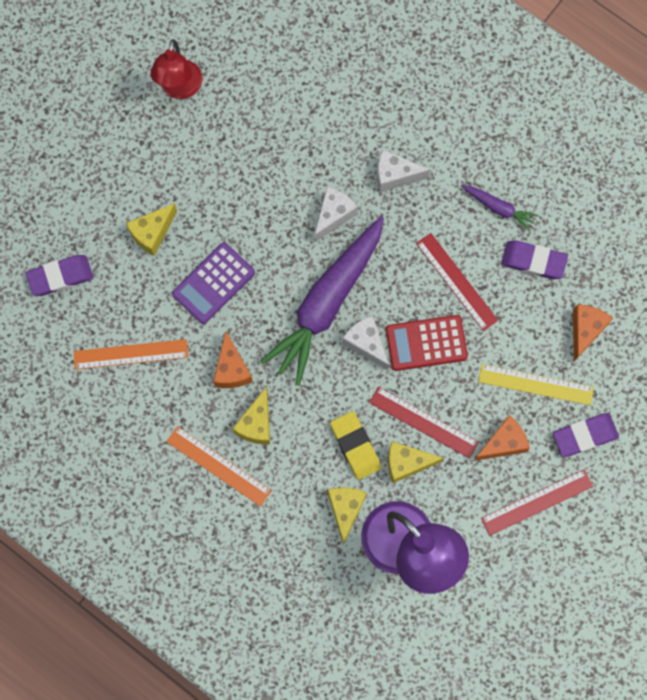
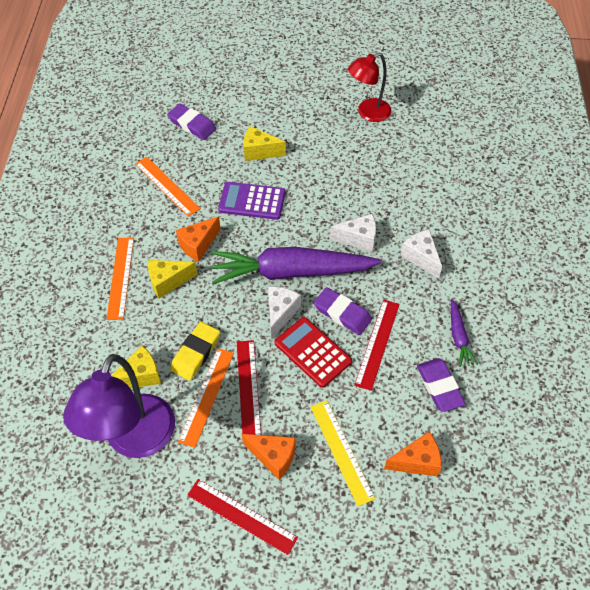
camera: 55 degrees right, 20 degrees down
yellow cheese [388,441,444,483] -> orange ruler [178,348,234,448]
purple eraser [553,413,619,457] -> purple eraser moved to [314,287,372,335]

